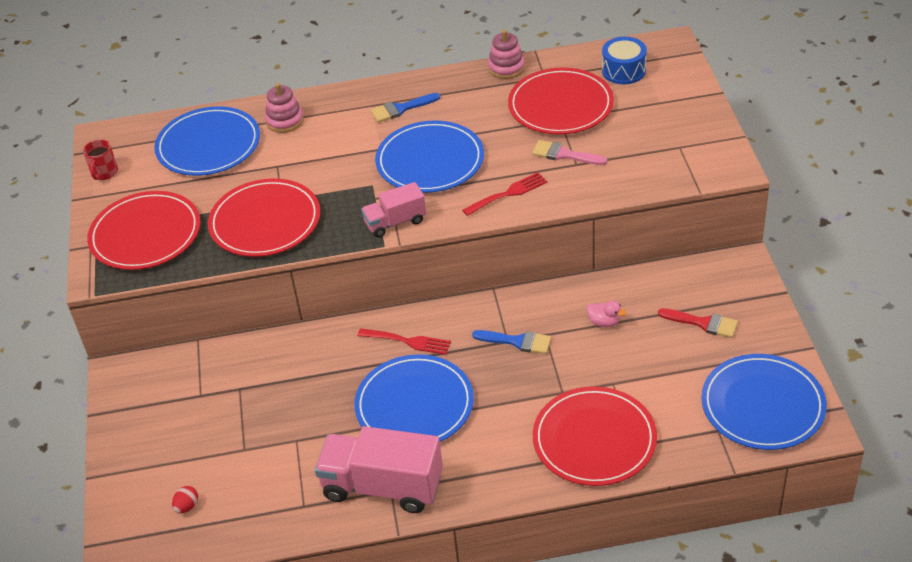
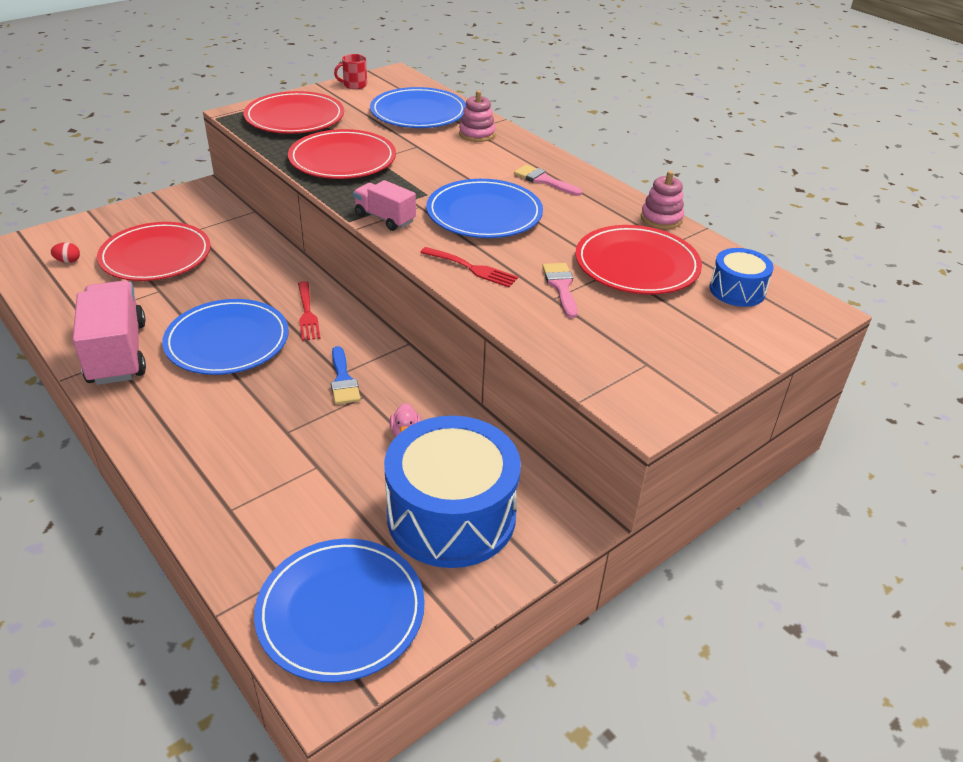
camera: 55 degrees right, 5 degrees down
blue brush [370,93,440,122] -> pink brush [514,165,582,196]
red plate [533,386,657,486] -> red plate moved to [97,222,211,281]
red brush [658,308,738,338] -> blue drum [384,416,521,568]

